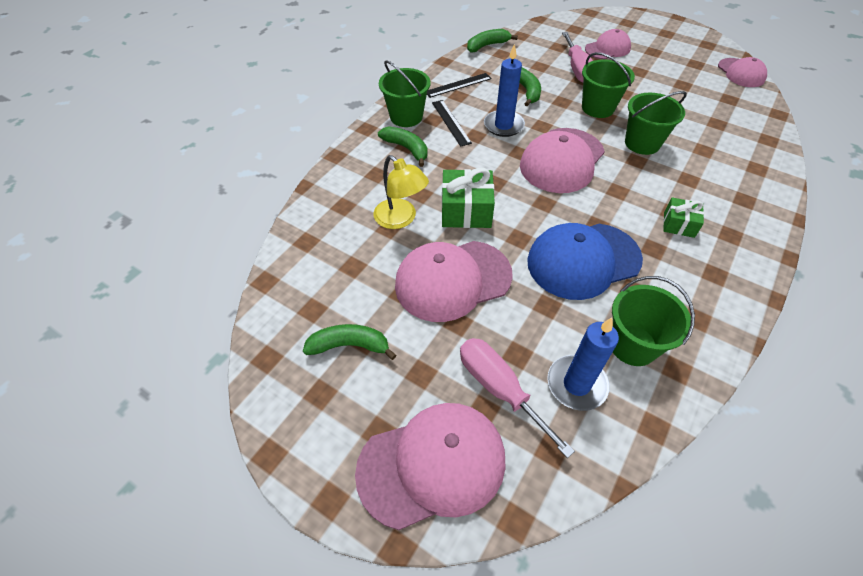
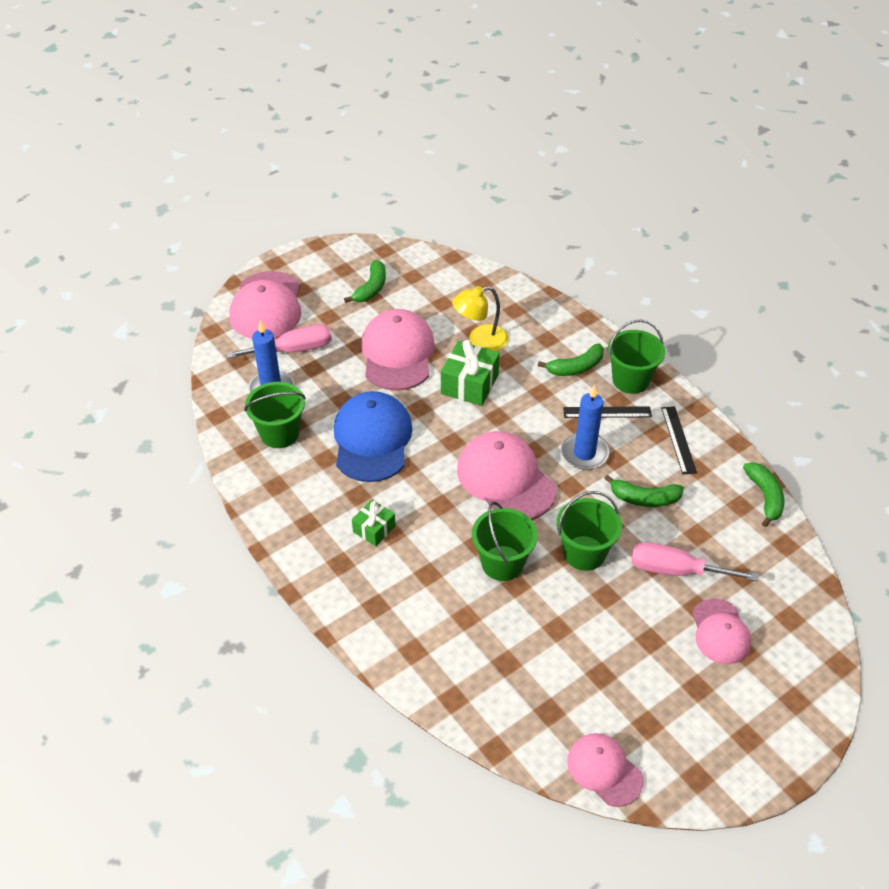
camera: 110 degrees right, 5 degrees down
pink cap [718,57,767,87] -> pink cap turned 45 degrees clockwise [567,733,644,807]

